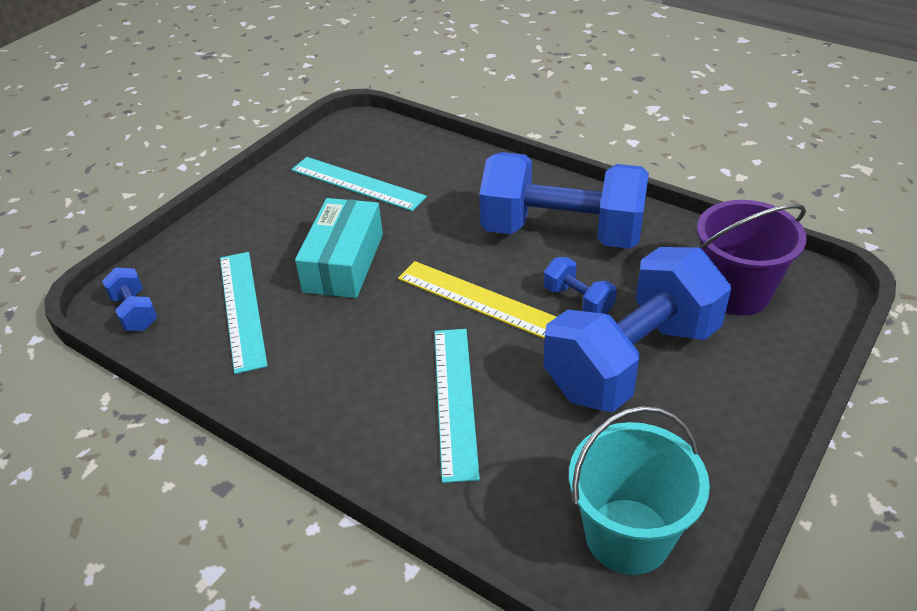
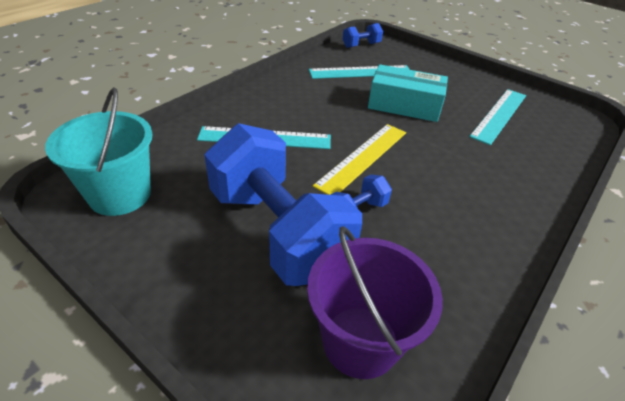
camera: 90 degrees right, 0 degrees up
blue dumbbell [479,152,649,249] -> none

